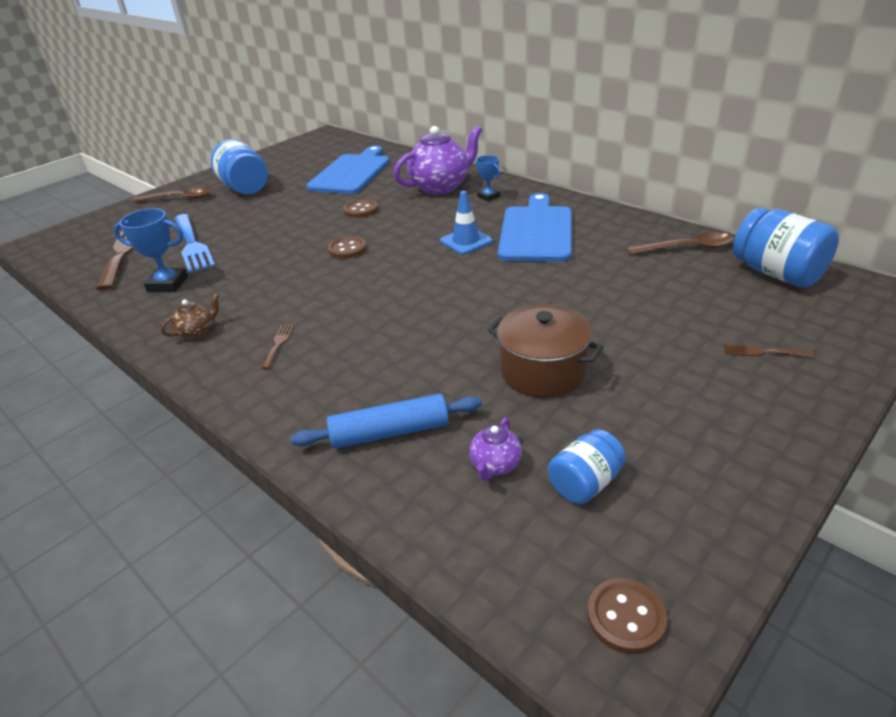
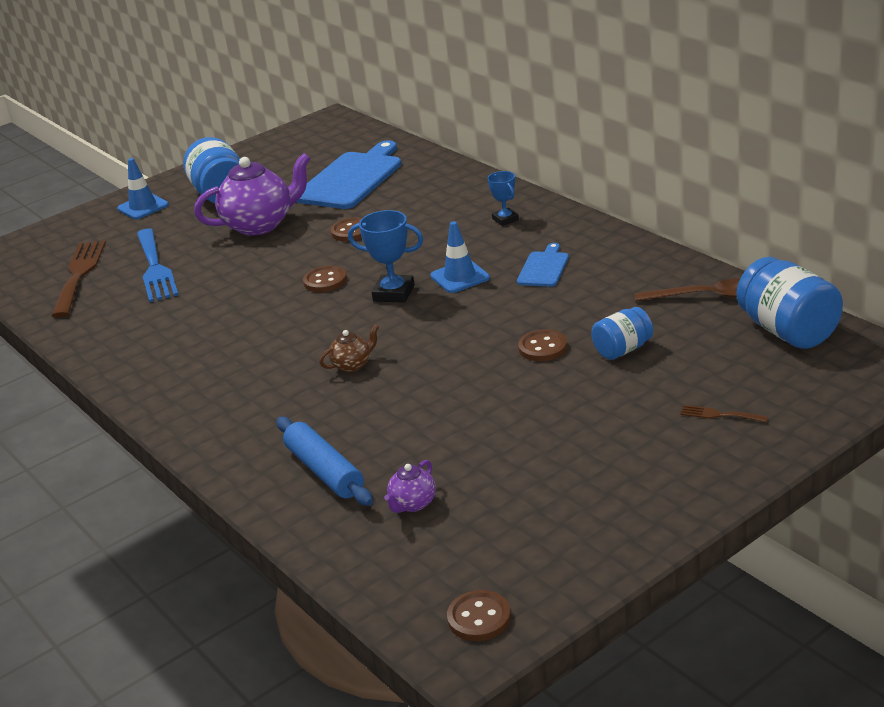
camera: 10 degrees right, 5 degrees down
blue trophy [114,208,188,292] -> blue trophy moved to [348,210,423,303]
brown spoon [131,187,211,203] -> blue traffic cone [117,158,169,219]
brown teapot [161,293,220,339] -> brown teapot moved to [319,324,379,372]
brown fork [261,325,294,369] -> none
blue rolling pin [291,394,482,449] -> blue rolling pin turned 60 degrees clockwise [276,417,373,506]
purple teapot [393,125,482,195] -> purple teapot moved to [194,153,311,236]
brown pot [487,305,604,397] -> none
blue cutting board [498,193,572,262] -> blue cutting board [517,243,569,287], size x0.50
blue jar [548,430,626,504] -> blue jar moved to [591,307,653,360]
none -> brown button [518,329,567,361]

